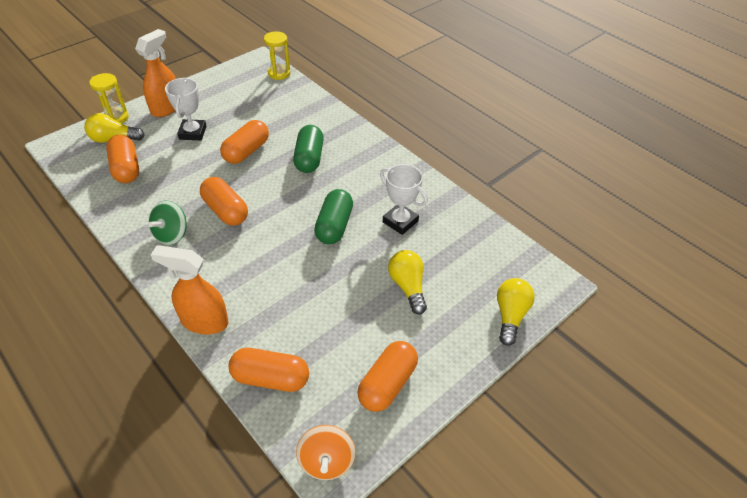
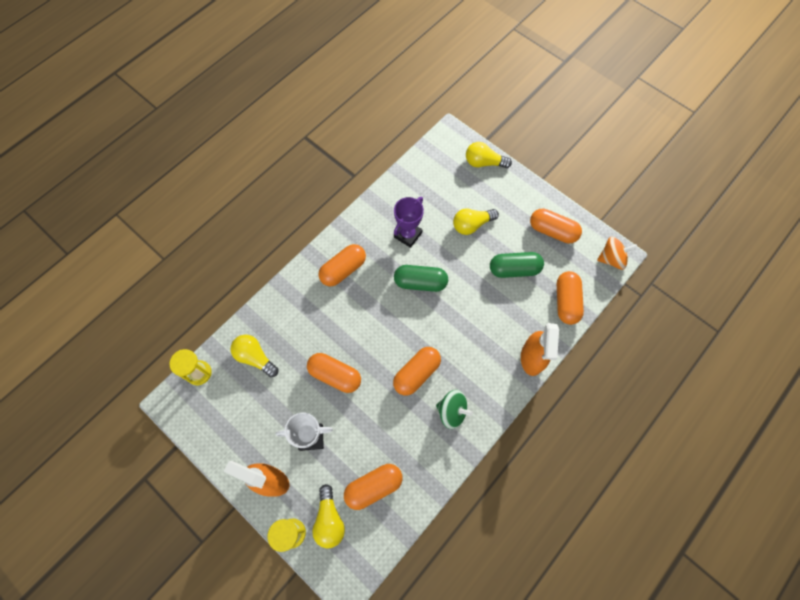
camera: 95 degrees left, 20 degrees up
green capsule [293,125,324,173] -> green capsule moved to [490,252,544,278]
white trophy [380,164,428,235] -> purple trophy [394,197,424,248]
none -> yellow light bulb [231,335,278,377]
none -> orange capsule [318,244,366,286]

